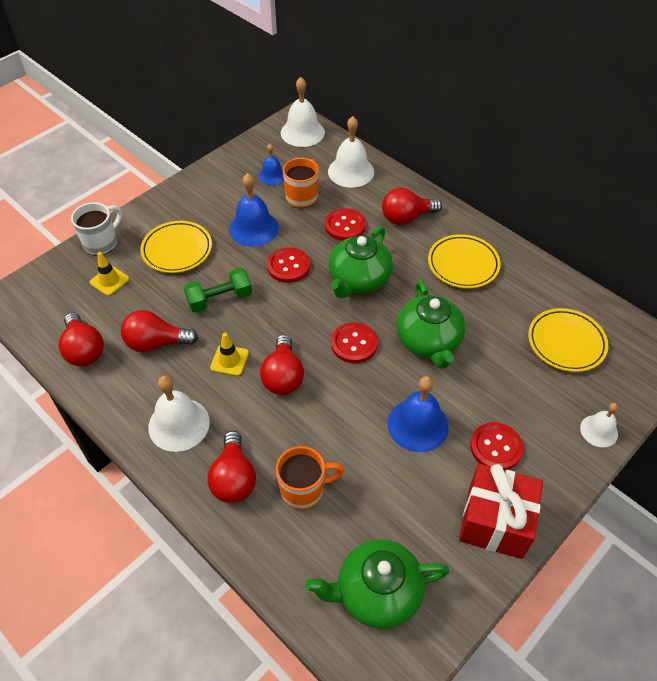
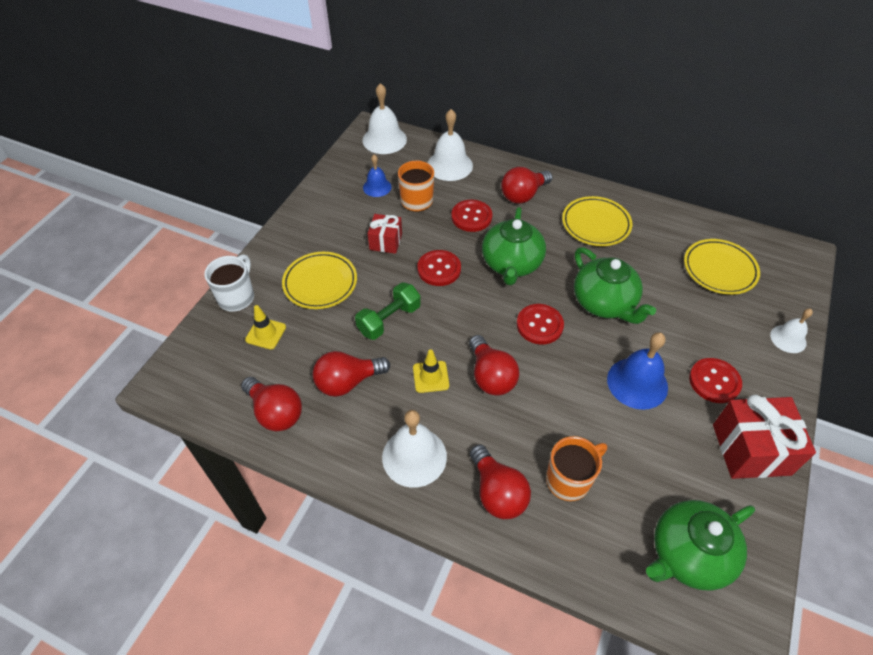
camera: 20 degrees left, 0 degrees up
blue bell [229,173,279,246] -> red gift [368,214,402,254]

